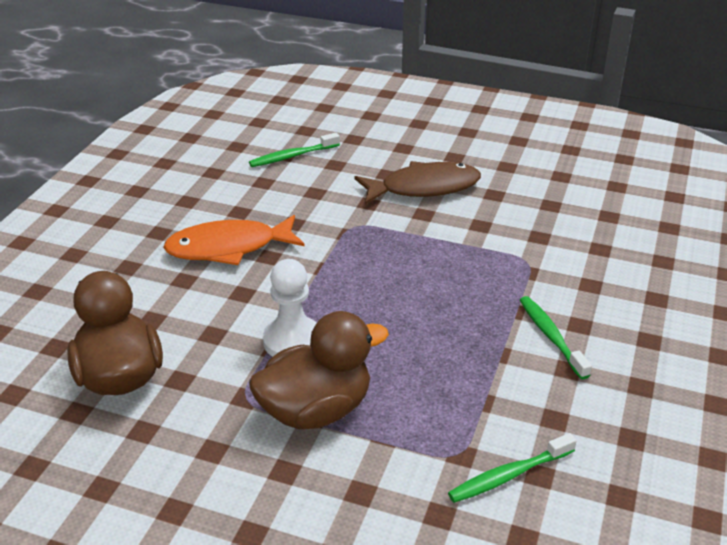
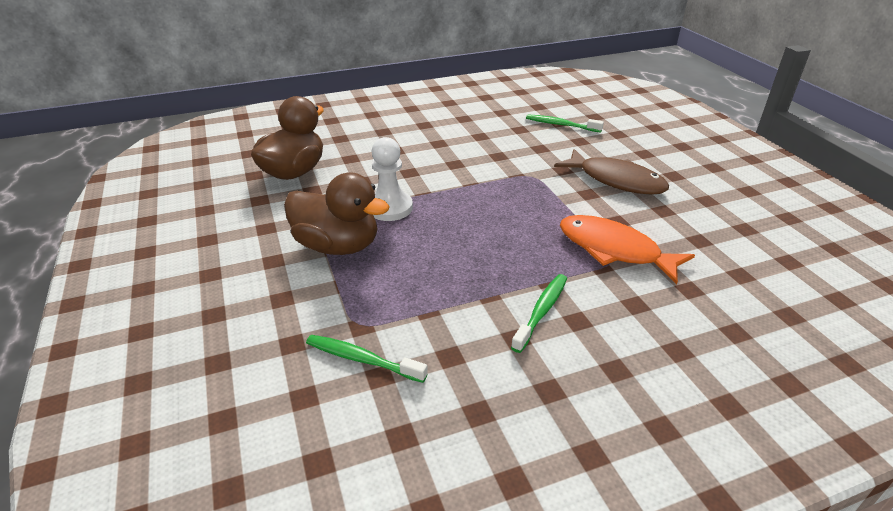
camera: 50 degrees right, 0 degrees up
orange fish [163,215,305,265] -> orange fish moved to [560,215,695,284]

